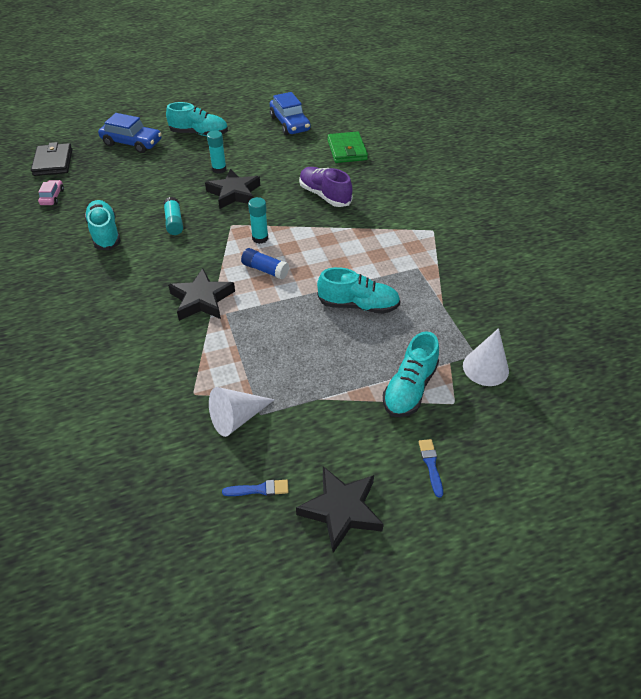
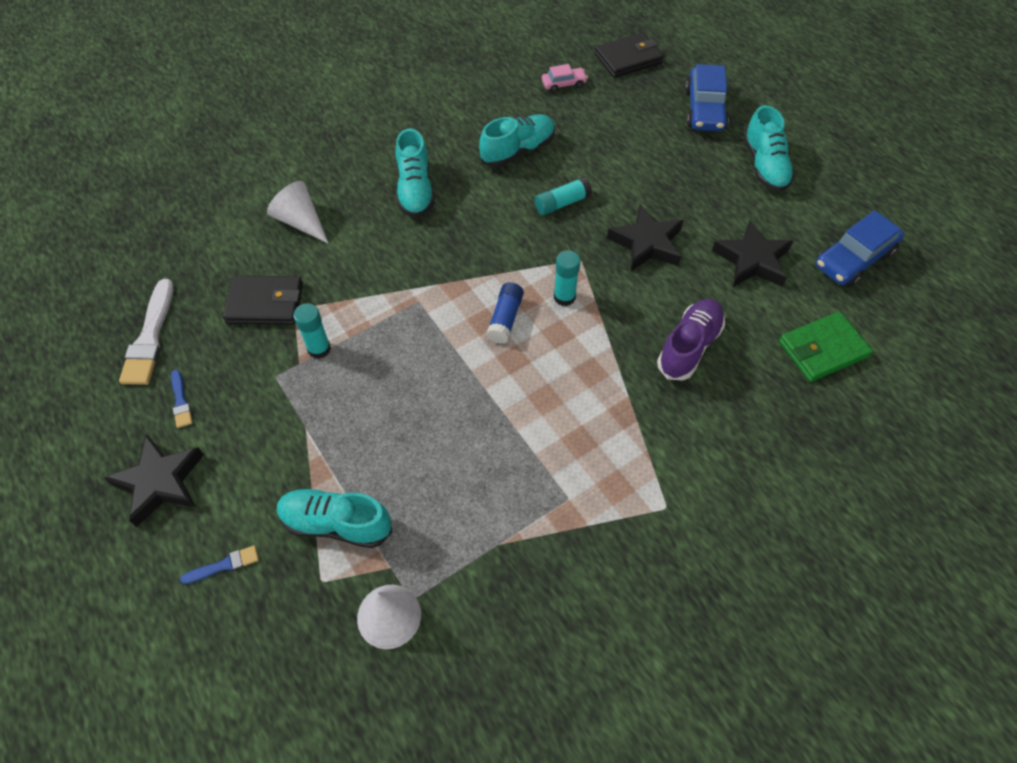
camera: 75 degrees right, 10 degrees up
black star [168,268,235,321] -> black star moved to [712,220,793,287]
turquoise glue stick [207,131,227,174] -> turquoise glue stick moved to [293,303,331,359]
white cone [209,387,275,437] -> white cone moved to [267,181,329,244]
turquoise shoe [317,267,400,314] -> turquoise shoe moved to [396,128,435,218]
none -> white brush [119,279,173,385]
none -> black wallet [223,276,303,324]

